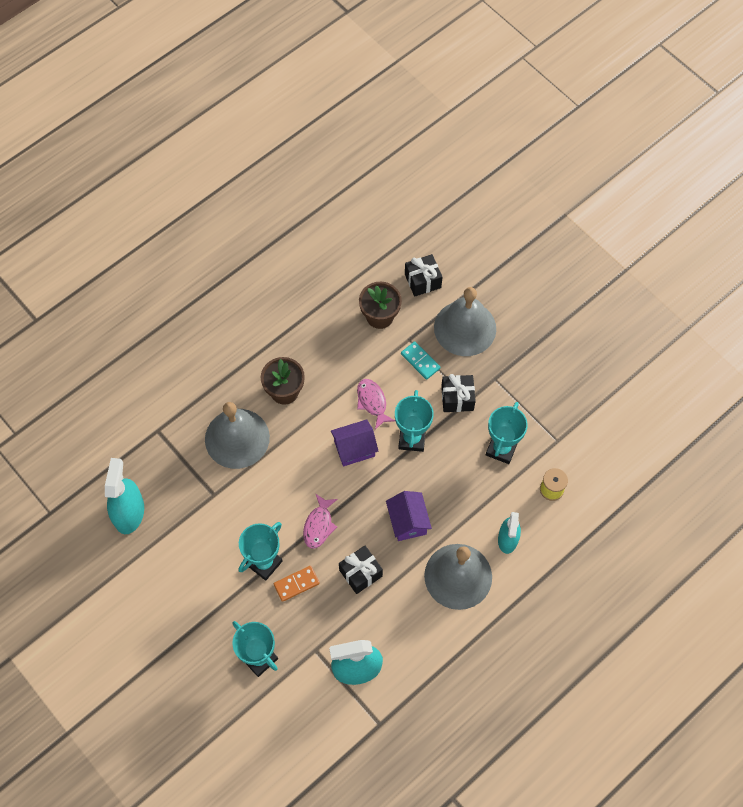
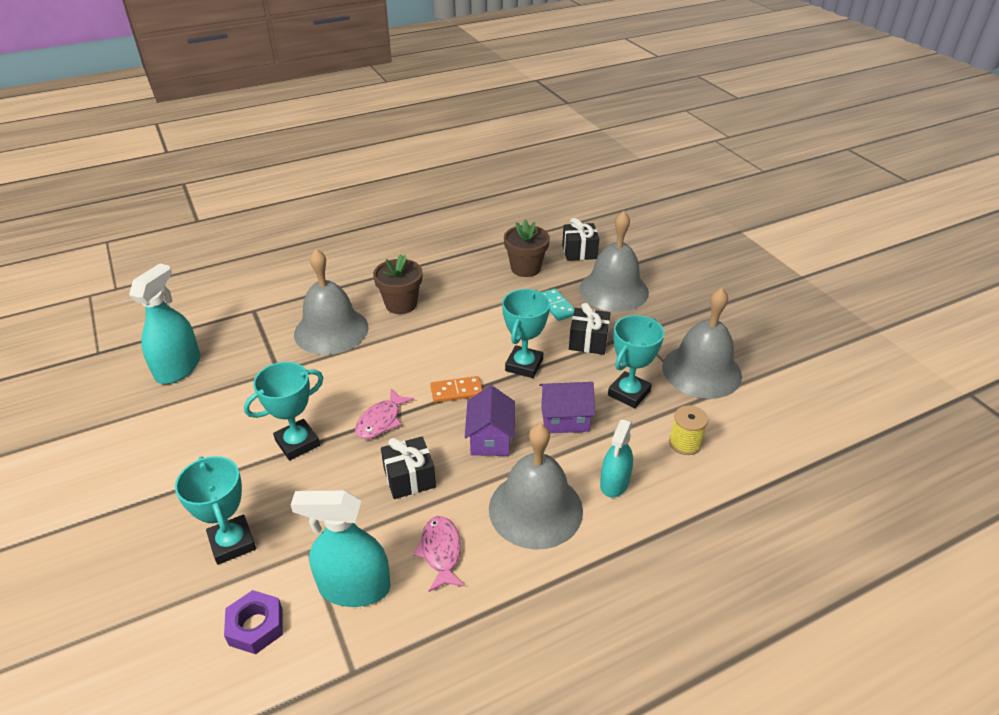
camera: 15 degrees right, 25 degrees down
orange domino [274,566,320,602] -> orange domino moved to [430,376,482,403]
purple house [331,419,378,466] -> purple house moved to [539,382,595,433]
pink fish [357,379,395,429] -> pink fish moved to [413,516,465,592]
none -> purple nut [224,590,283,654]
none -> grey bell [662,288,742,399]

